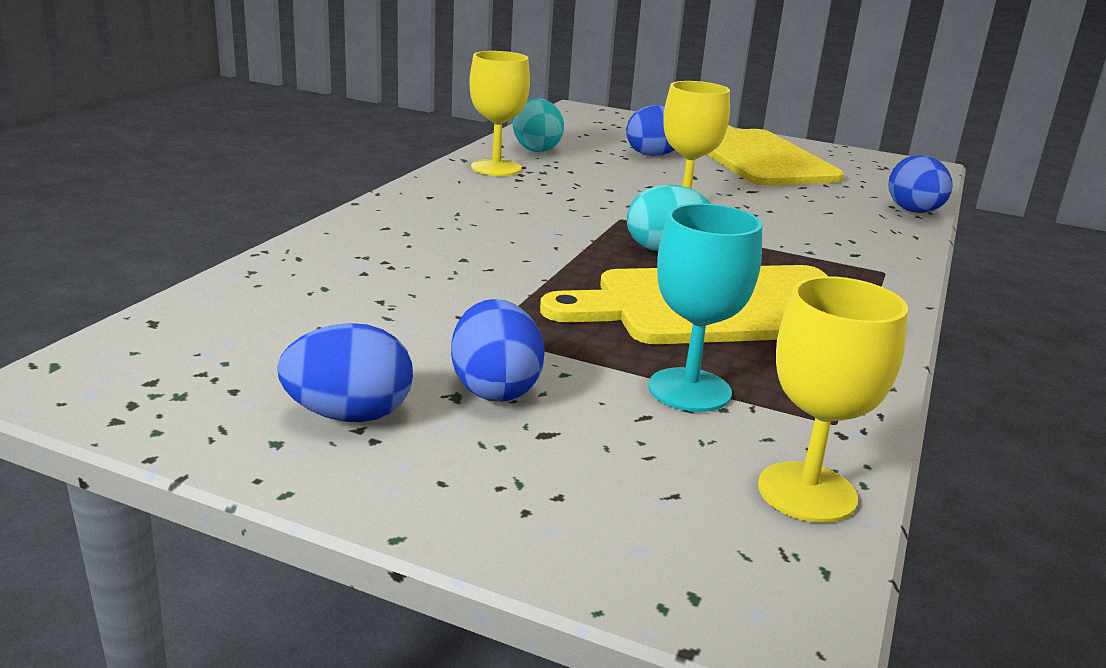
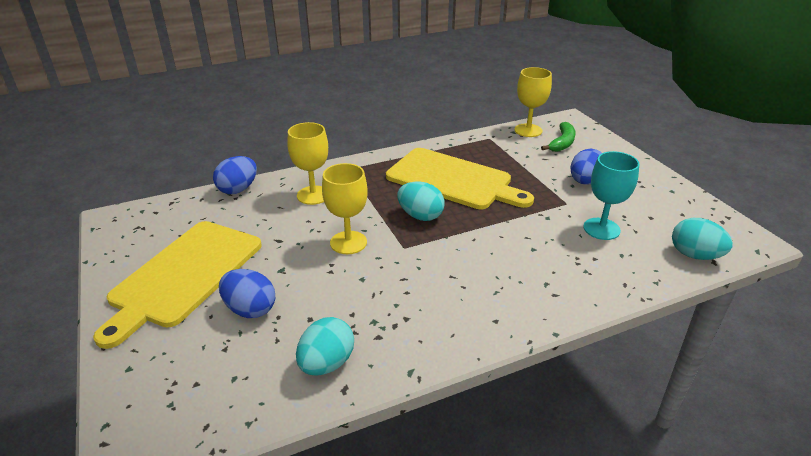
camera: 135 degrees left, 10 degrees up
blue egg [277,323,413,422] -> none
yellow goblet [469,51,530,176] -> yellow goblet moved to [287,122,328,205]
turquoise goblet [649,203,762,412] -> turquoise goblet moved to [583,151,640,240]
none -> green banana [541,122,576,152]
none -> turquoise egg [672,218,733,260]

